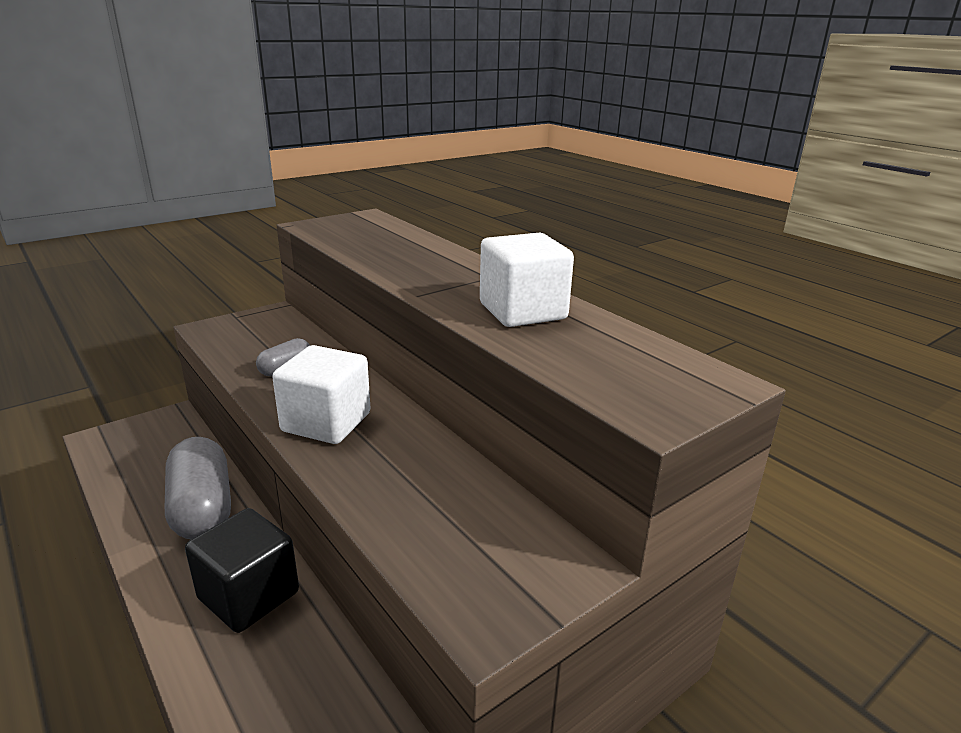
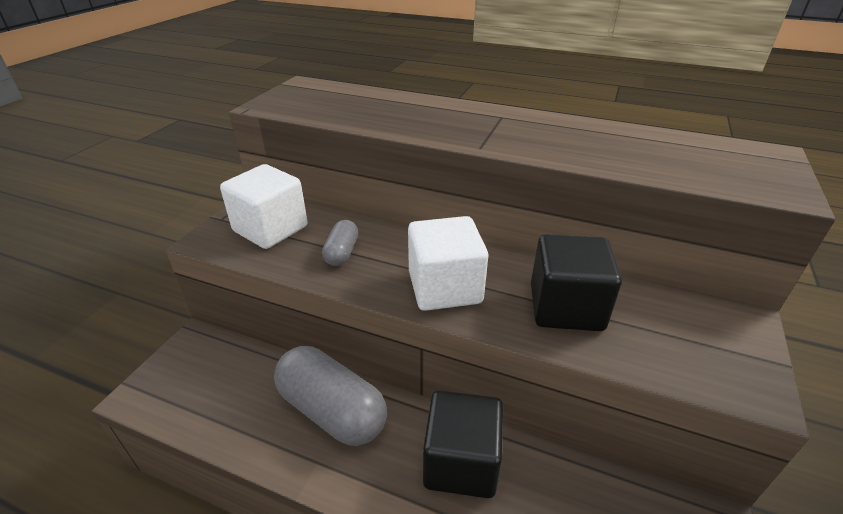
camera: 30 degrees left, 10 degrees up
white cube [480,233,574,327] -> white cube moved to [220,164,308,249]
none -> black cube [531,234,622,331]

